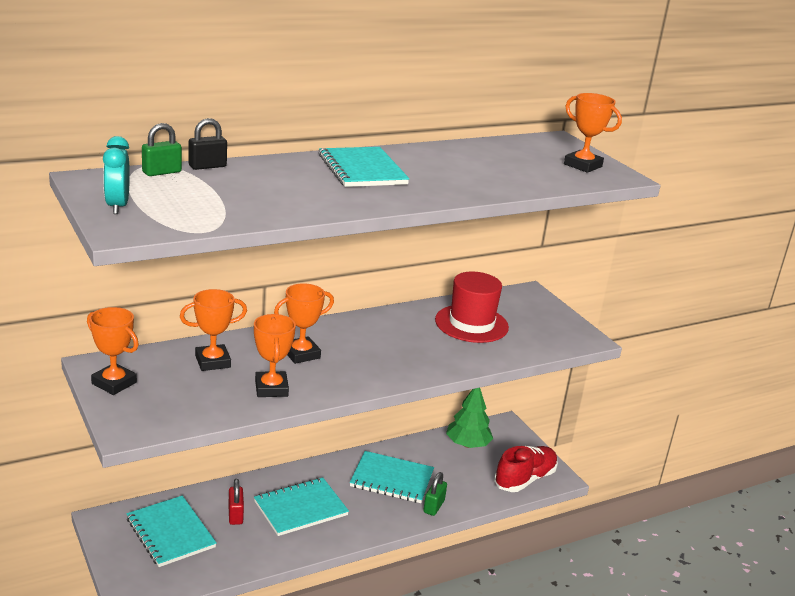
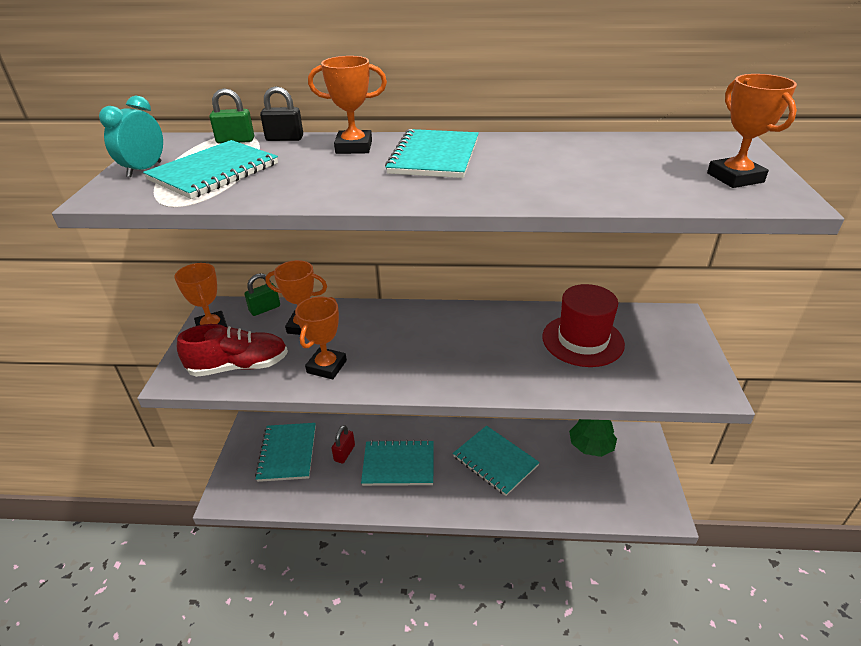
camera: 35 degrees right, 10 degrees up
orange trophy [274,283,334,364] -> orange trophy moved to [308,56,387,154]
green padlock [423,472,447,516] -> green padlock moved to [245,273,280,316]
red shoe [494,446,558,492] -> red shoe moved to [177,324,288,377]
none -> turquoise notebook [143,140,278,199]

